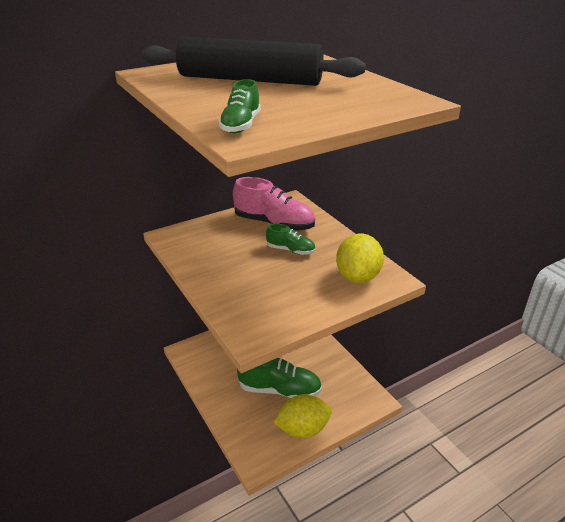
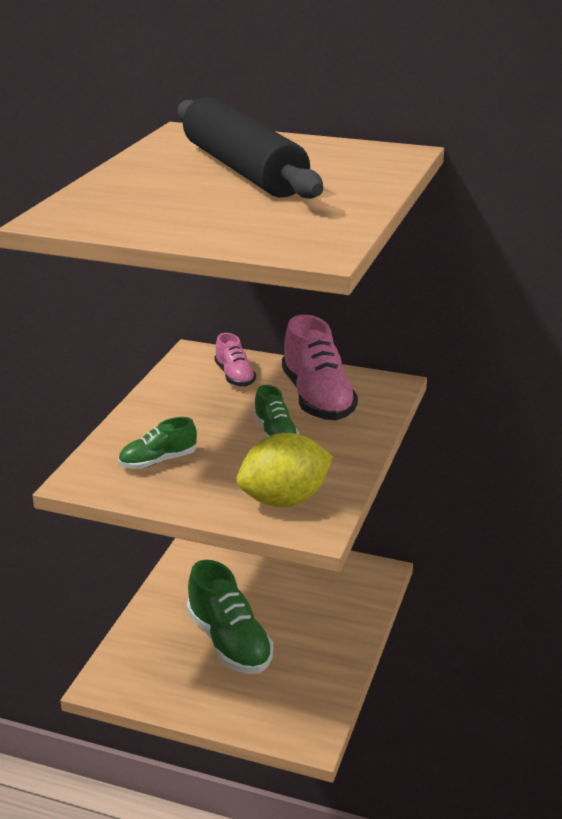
camera: 50 degrees right, 5 degrees down
green shoe [219,79,261,133] -> green shoe moved to [118,417,197,469]
yellow lemon [273,394,332,438] -> none
none -> pink shoe [214,333,256,386]

